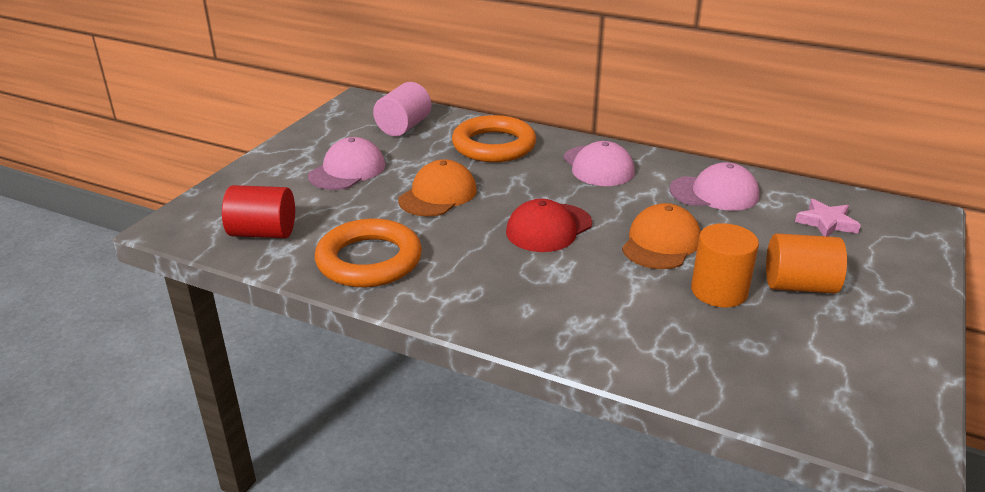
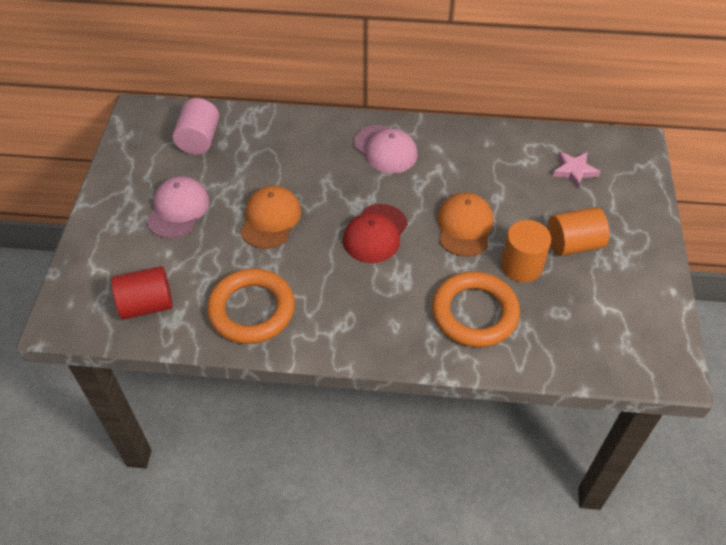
camera: 20 degrees left, 20 degrees up
orange ring [452,115,536,162] -> orange ring moved to [432,271,520,347]
pink cap [670,162,759,211] -> none

